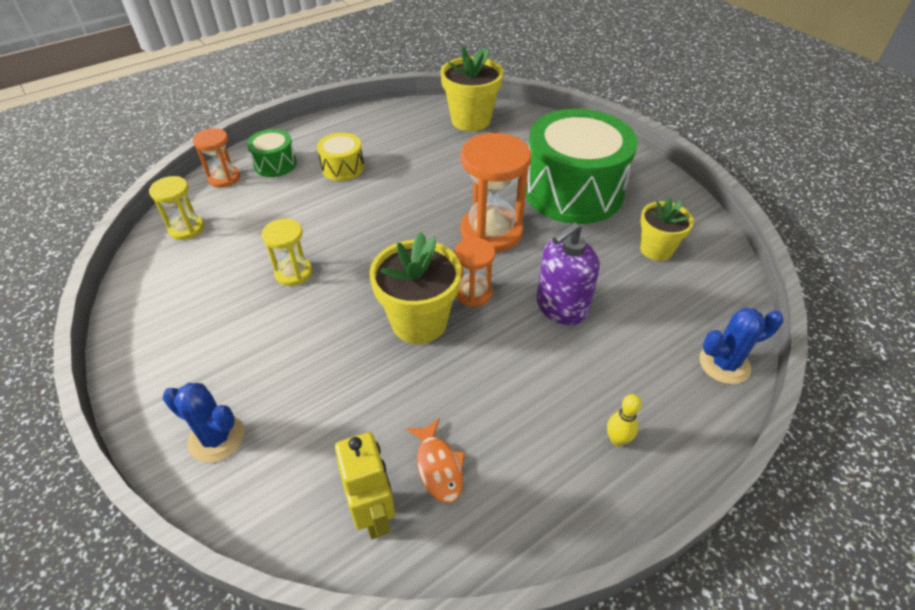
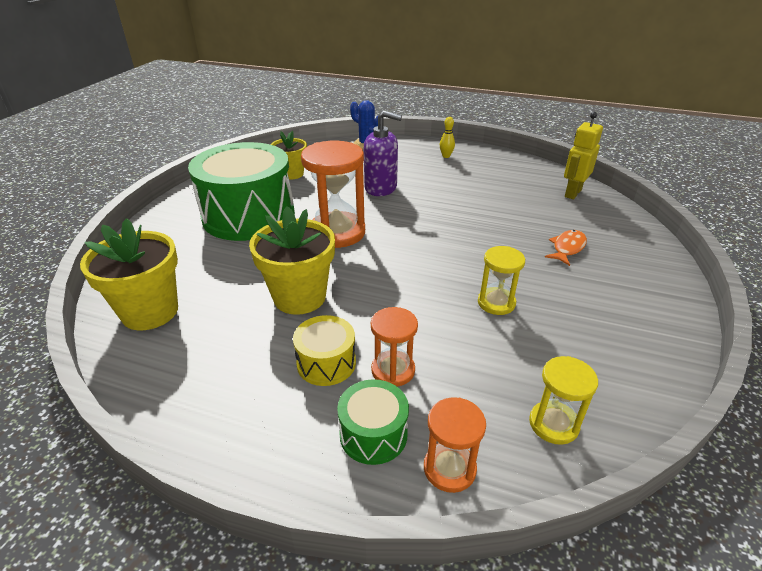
camera: 125 degrees left, 10 degrees down
blue cactus [163,383,244,463] -> none
yellow flower pot [369,232,462,344] -> yellow flower pot moved to [249,206,335,315]
orange fish [406,418,465,503] -> orange fish moved to [545,230,587,266]
orange hourglass [454,238,495,307] -> orange hourglass moved to [371,307,418,387]

